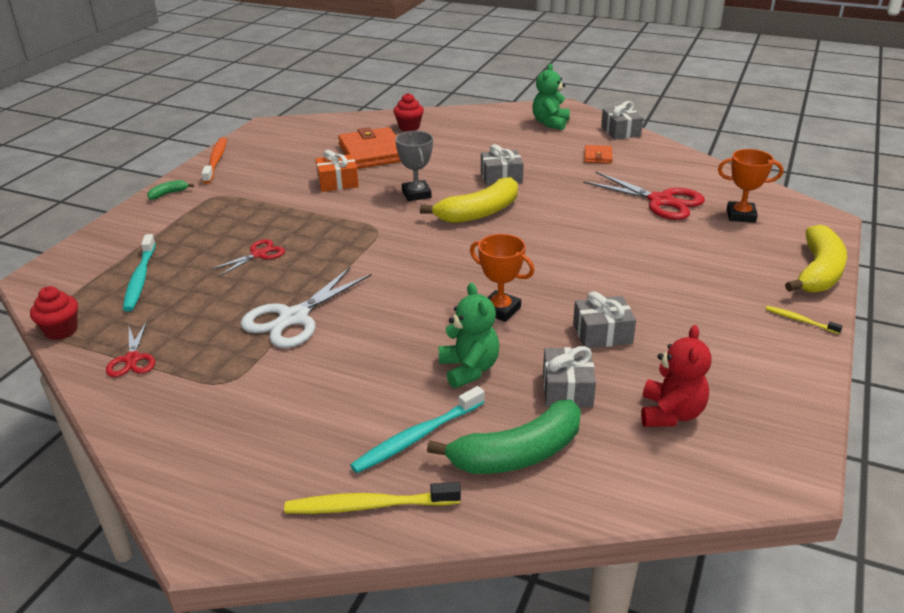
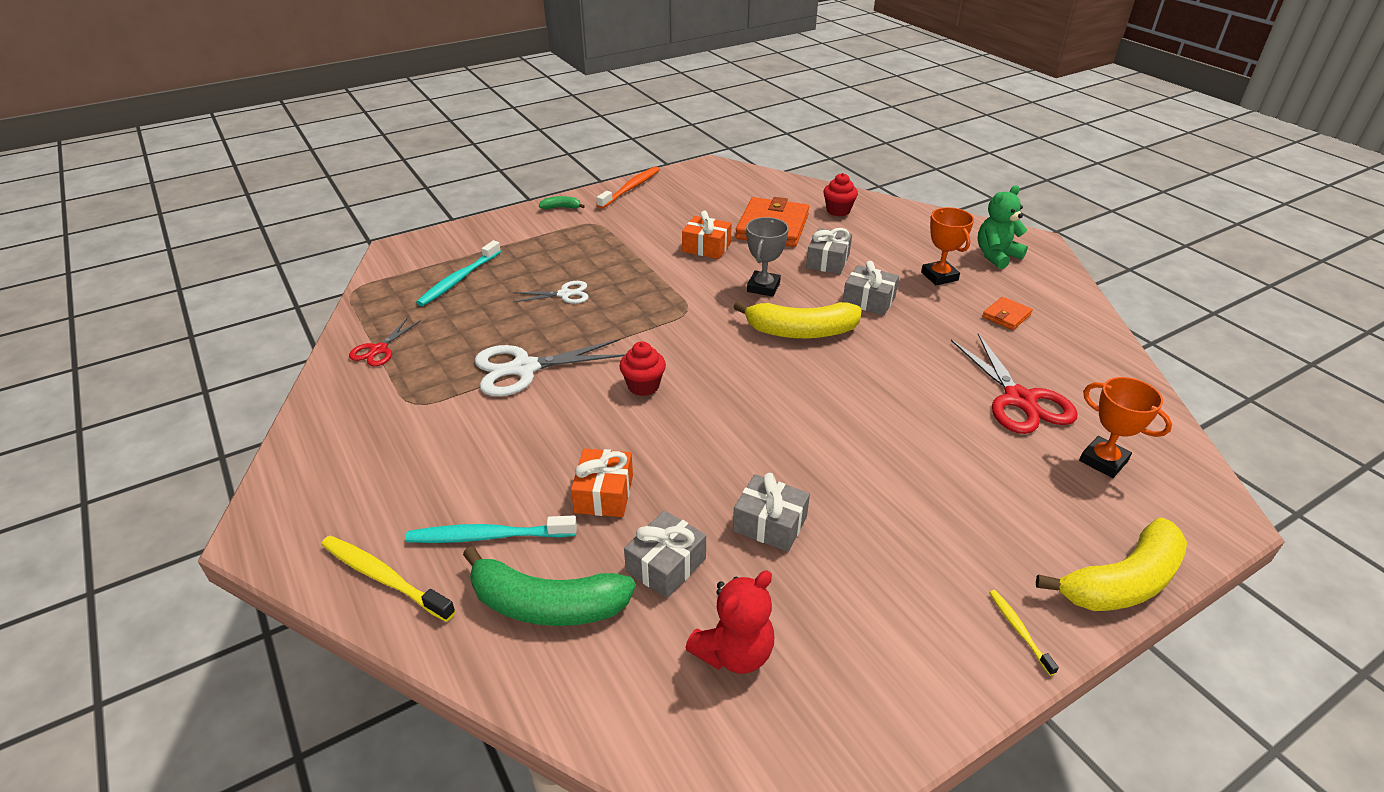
camera: 35 degrees right, 5 degrees up
red cupcake [30,286,78,340] -> red cupcake moved to [619,341,666,396]
red scissors [210,239,285,276] -> white scissors [513,281,589,304]
green teddy bear [439,283,500,388] -> orange gift [571,449,633,517]
orange trophy [470,234,535,322] -> orange trophy moved to [921,207,974,285]
grey gift [601,101,643,140] -> grey gift moved to [806,228,852,274]

